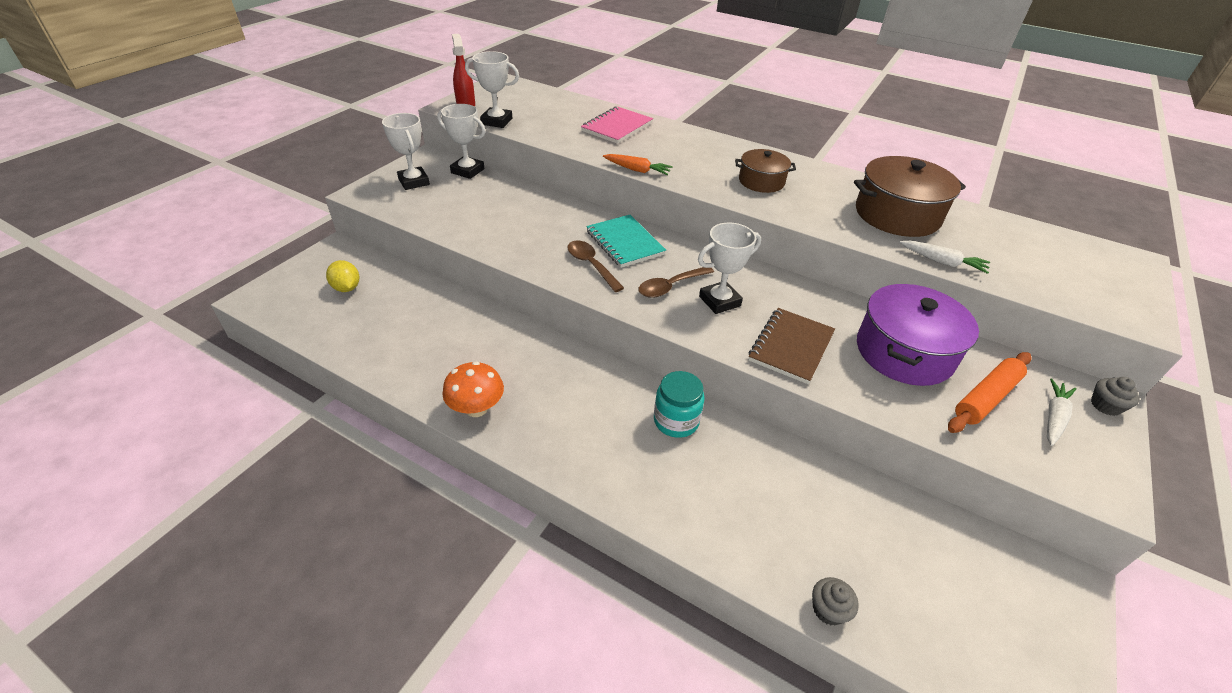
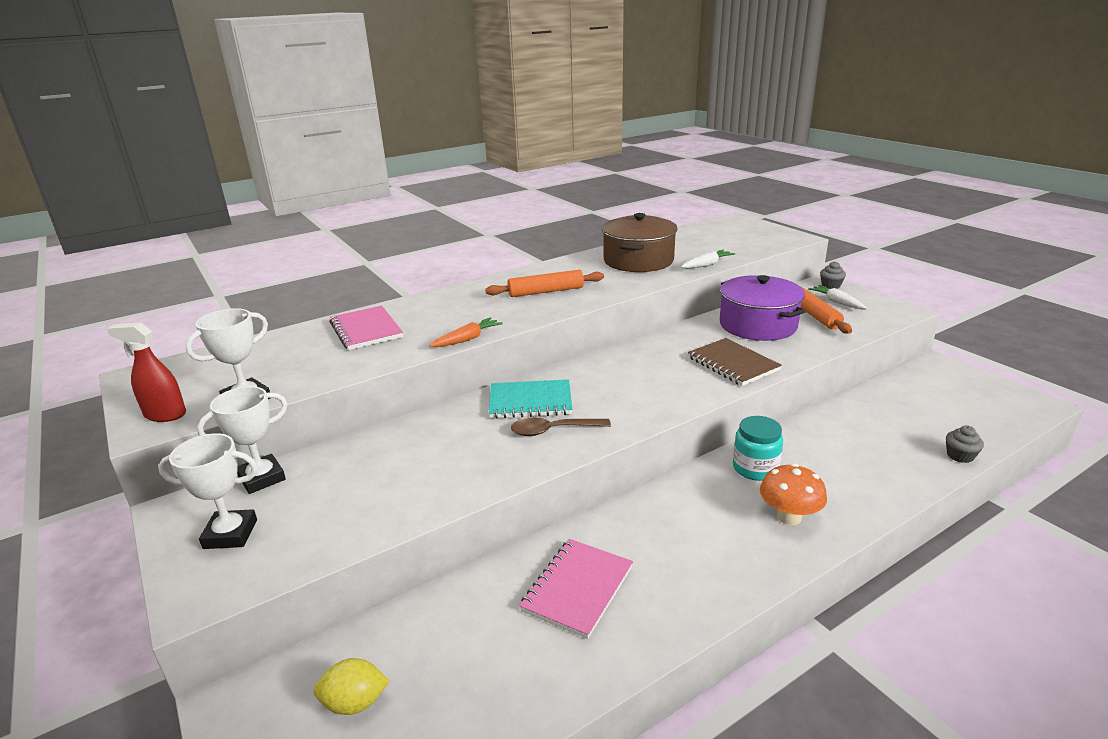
camera: 60 degrees left, 15 degrees down
orange mushroom [442,361,504,417] -> orange mushroom moved to [760,463,827,525]
brown spoon [638,267,714,298] -> none
white trophy [698,223,761,314] -> none
brown pot [735,149,796,193] -> orange rolling pin [486,270,604,297]
none -> pink notebook [519,539,633,639]

